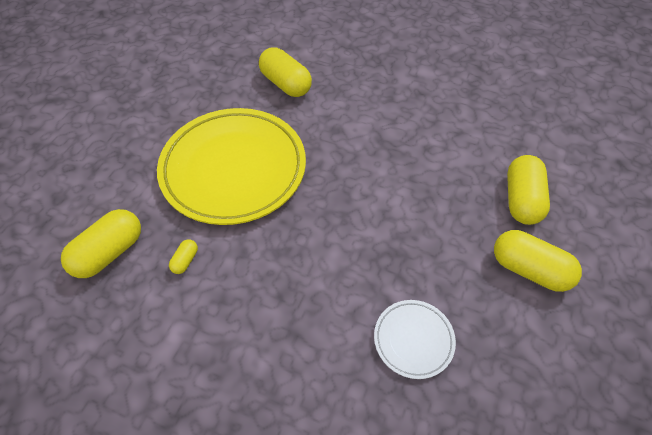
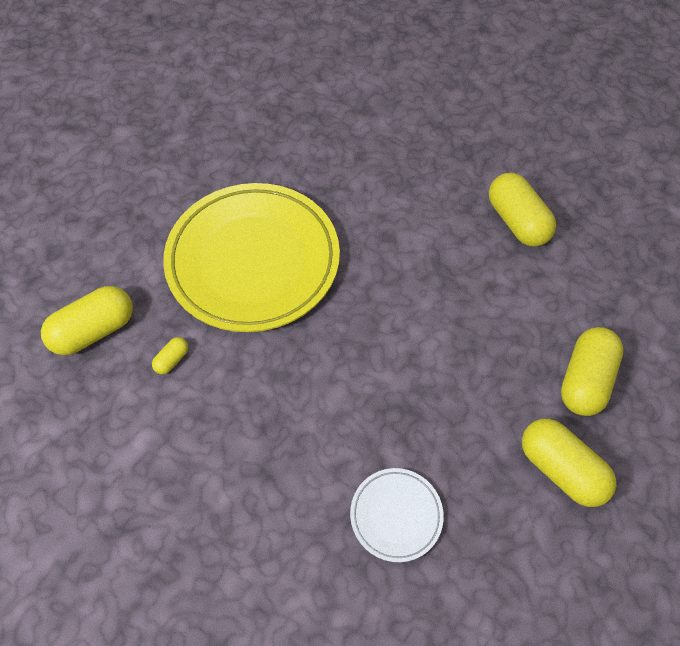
camera: 15 degrees right, 5 degrees up
yellow capsule [259,48,312,97] -> yellow capsule moved to [489,173,556,247]

